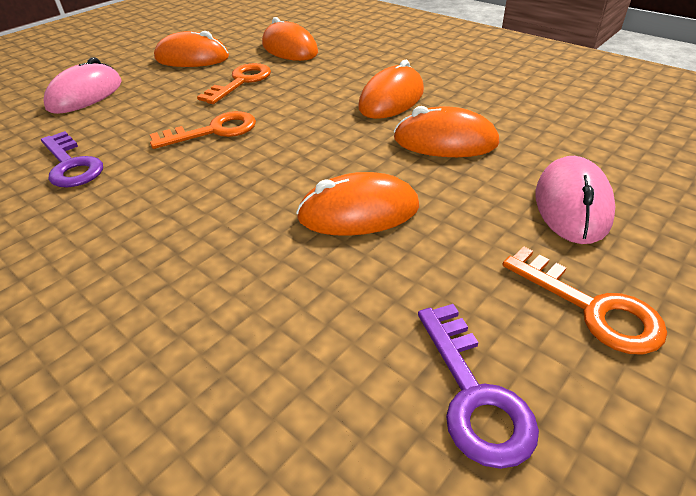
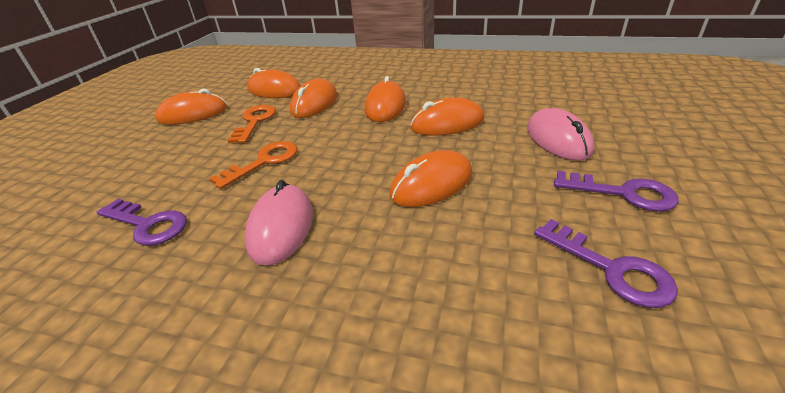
camera: 25 degrees left, 5 degrees down
pink mouse [43,57,122,114] -> pink mouse moved to [245,180,313,266]
orange key [502,246,667,355] -> purple key [554,171,679,212]
none -> orange mouse [290,79,337,118]

